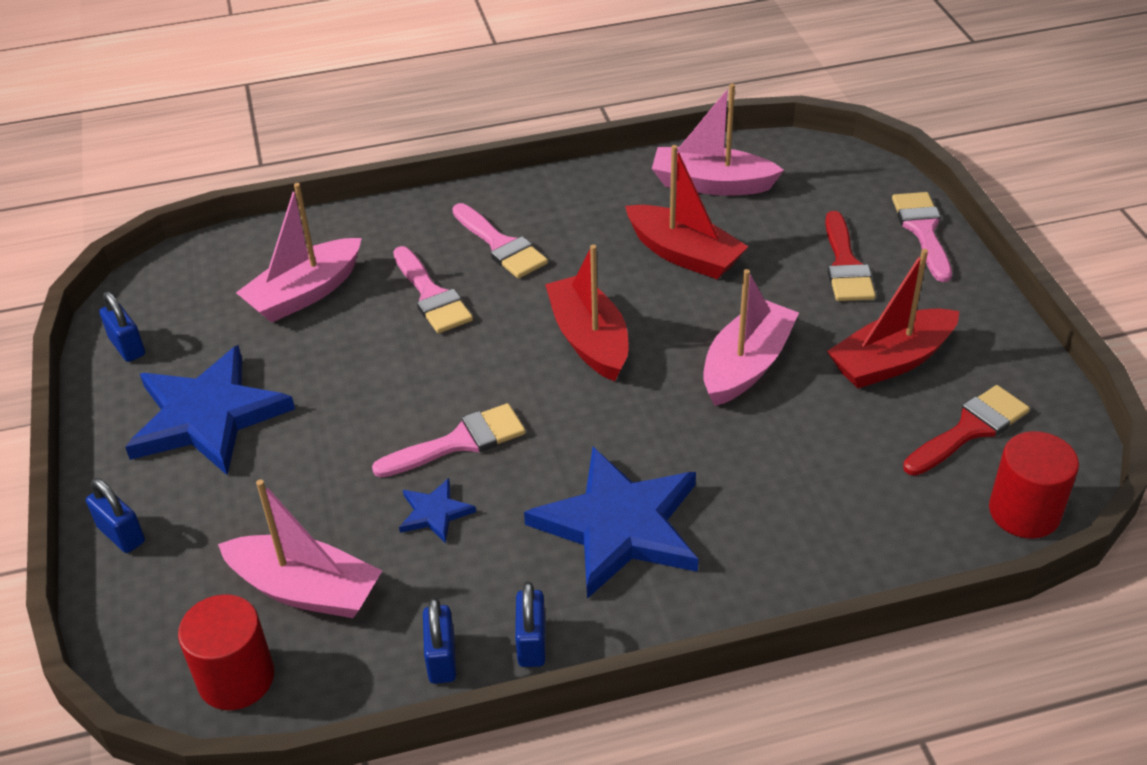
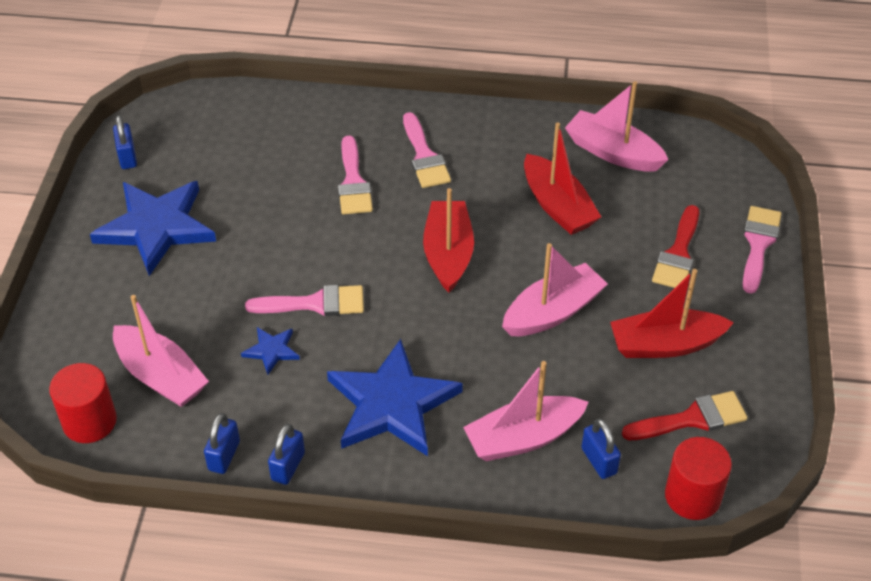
camera: 20 degrees right, 5 degrees up
blue padlock [86,478,145,553] -> blue padlock moved to [581,419,621,479]
pink boat [236,183,362,323] -> pink boat moved to [463,361,589,461]

